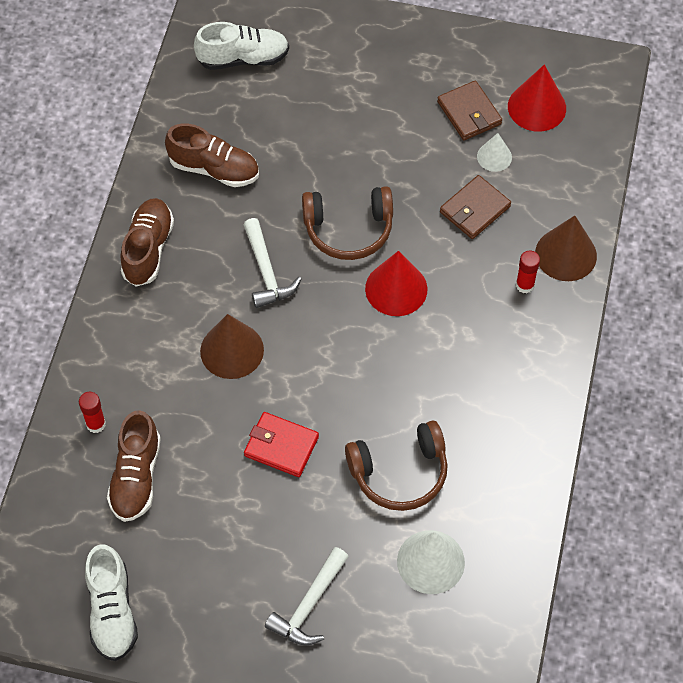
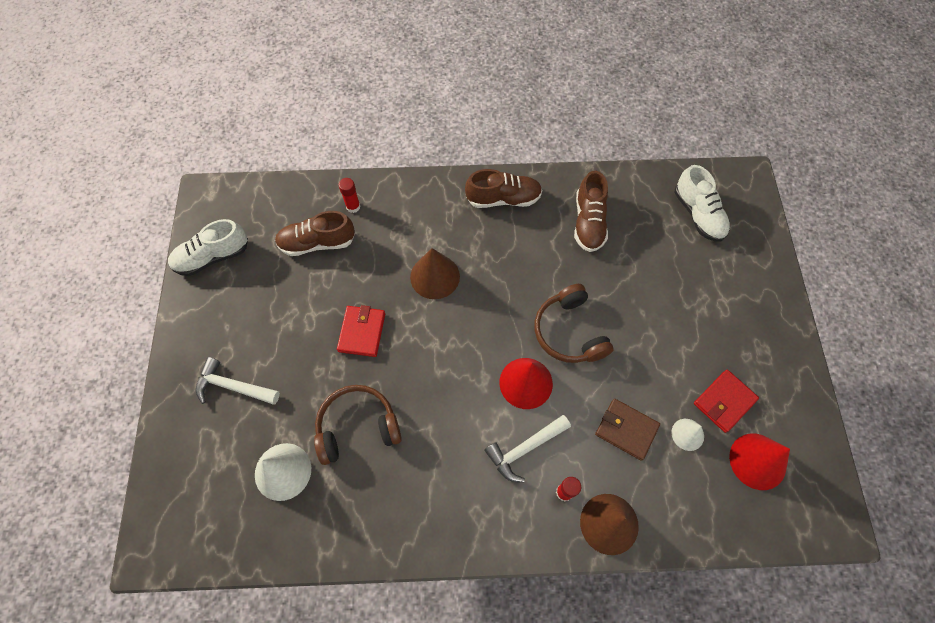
camera: 75 degrees right, 5 degrees up
white hammer [243,218,301,308] -> white hammer moved to [485,415,571,482]
brown headphones [345,420,448,511] -> brown headphones turned 105 degrees clockwise [314,385,402,465]
brown wallet [437,81,502,140] -> red wallet [694,370,759,433]

